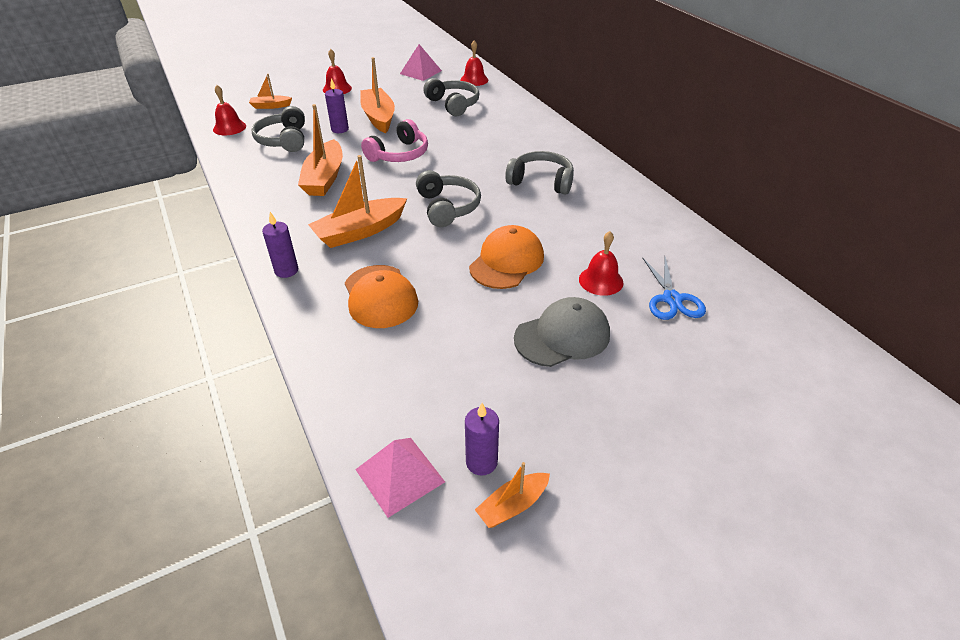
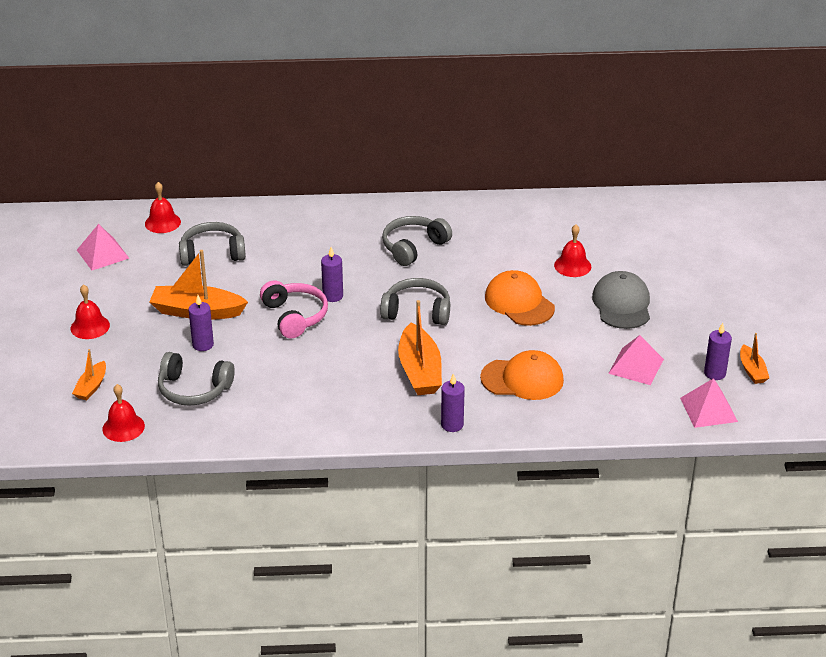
camera: 65 degrees left, 5 degrees down
orange boat [298,104,343,196] -> none
blue scissors [642,257,706,320] -> none
none -> purple candle [321,247,343,302]
none -> pink pyramid [608,335,664,385]

